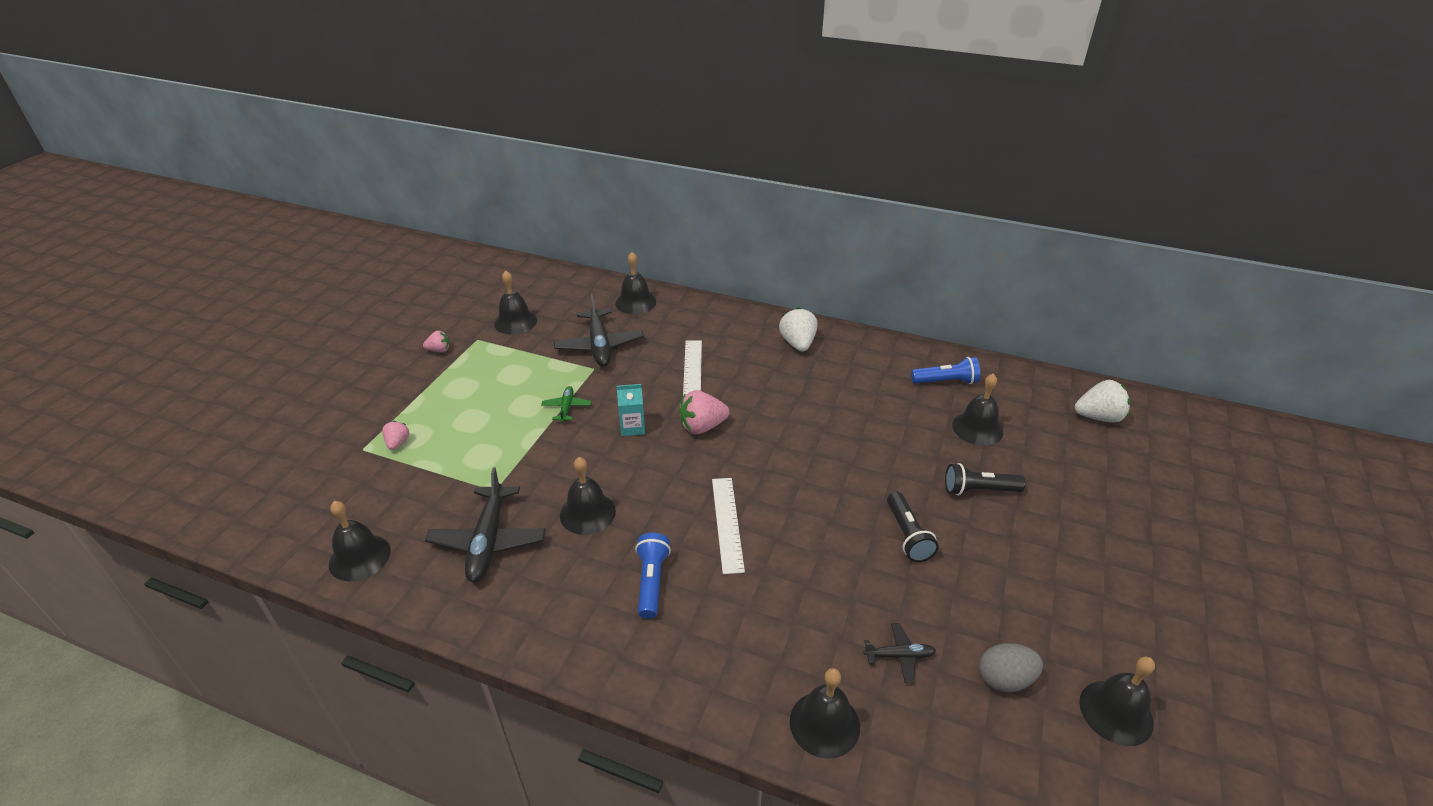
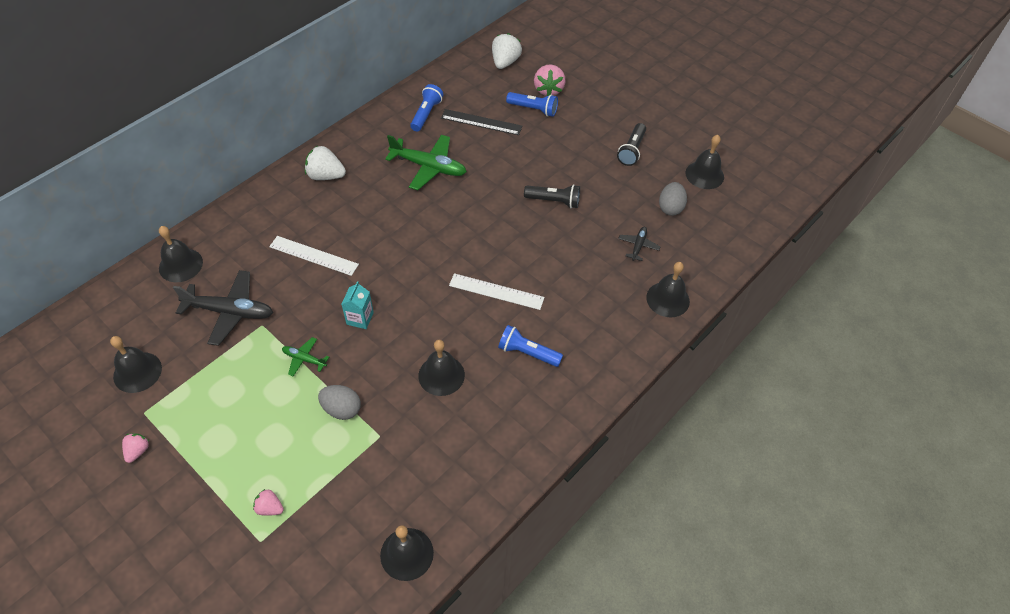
camera: 70 degrees left, 15 degrees up
black plane [425,467,546,582] -> none
pink strawberry [679,390,729,434] -> pink strawberry moved to [534,64,566,96]
black flashlight [945,463,1026,496] -> black flashlight moved to [617,123,646,166]
black bell [952,374,1003,446] -> black ruler [441,109,522,135]
none -> grey egg [318,385,361,420]
none -> green plane [385,135,467,190]
none -> blue flashlight [506,92,558,117]

